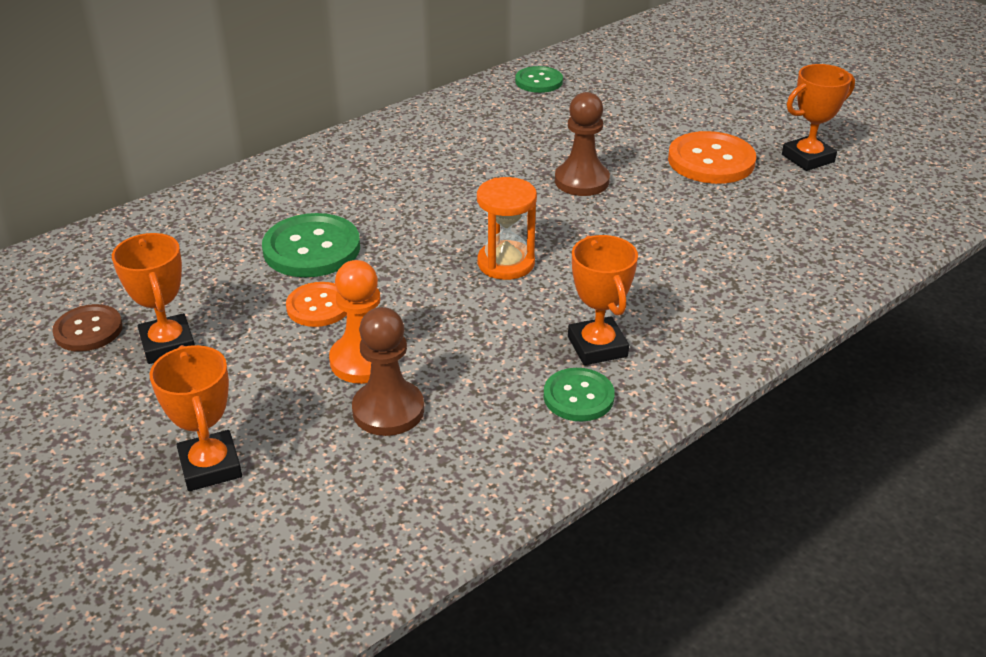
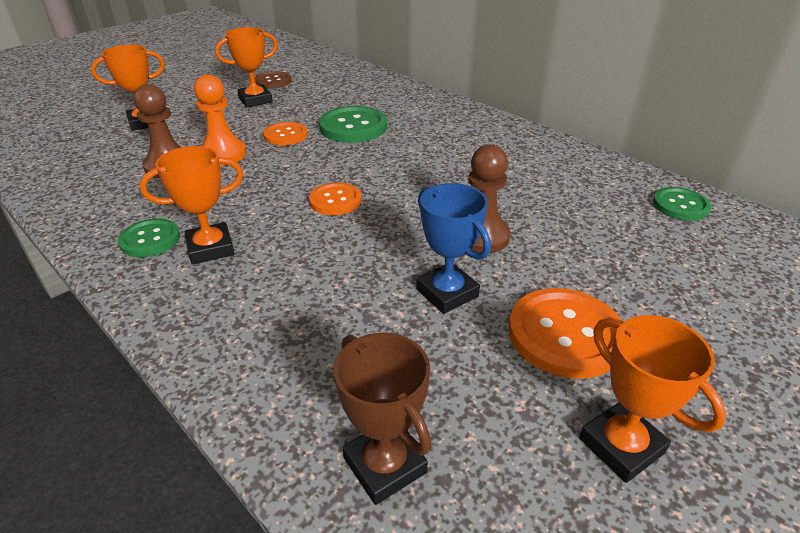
camera: 85 degrees right, 0 degrees up
orange hourglass [477,177,537,280] -> orange button [309,182,361,215]
none -> brown trophy [334,332,431,505]
none -> blue trophy [416,183,491,314]

